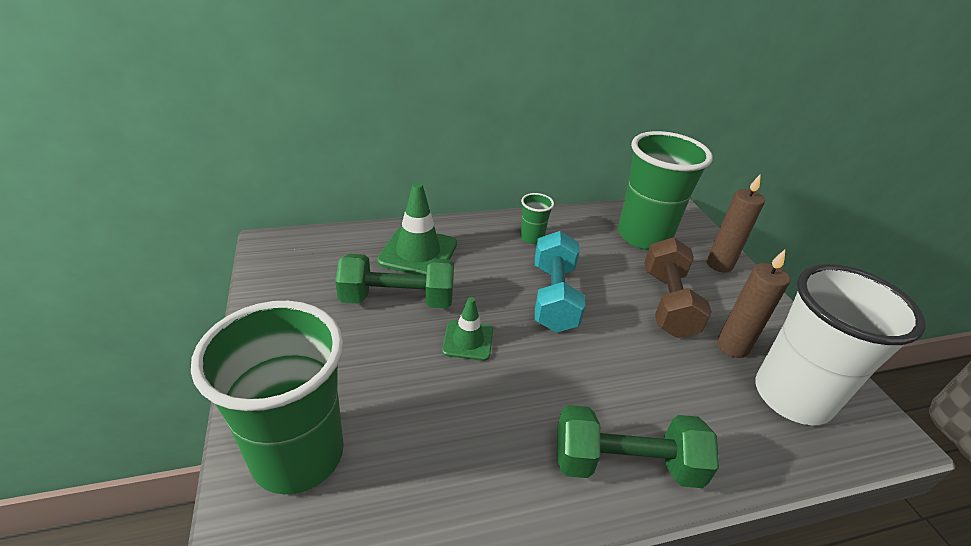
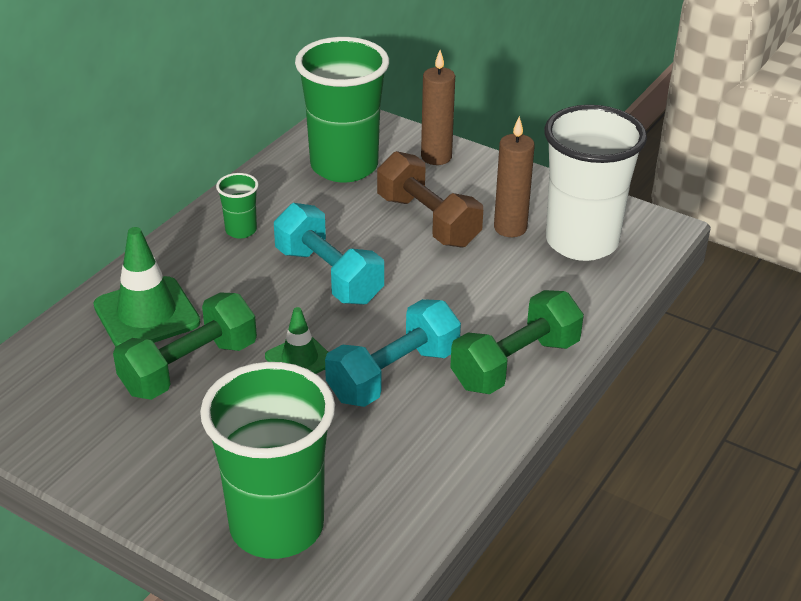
camera: 40 degrees left, 0 degrees up
none -> turquoise dumbbell [325,299,461,407]

